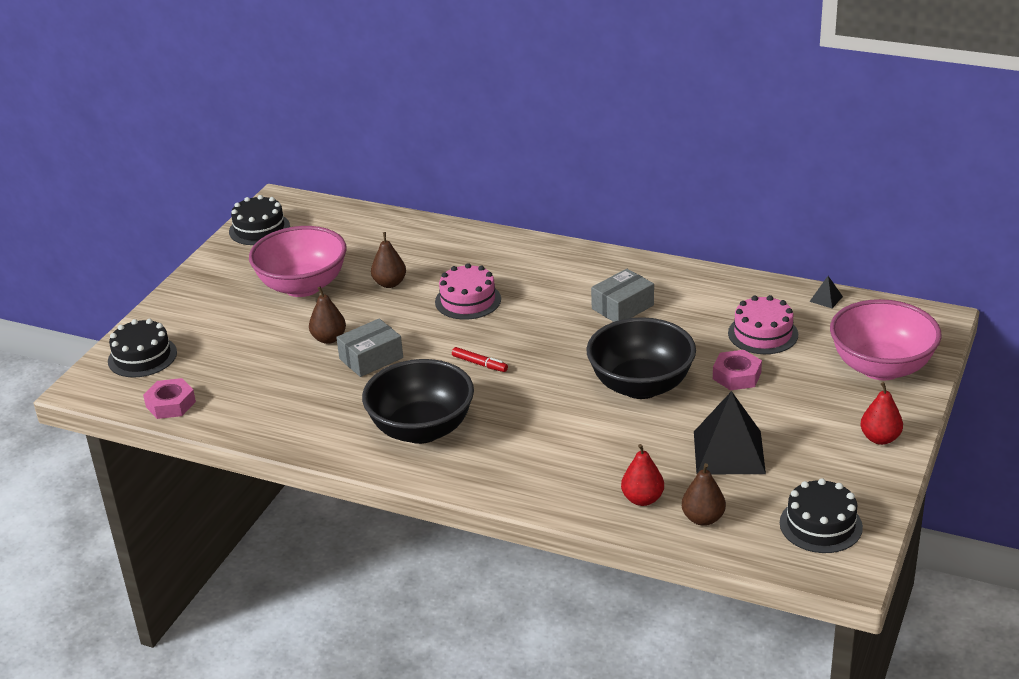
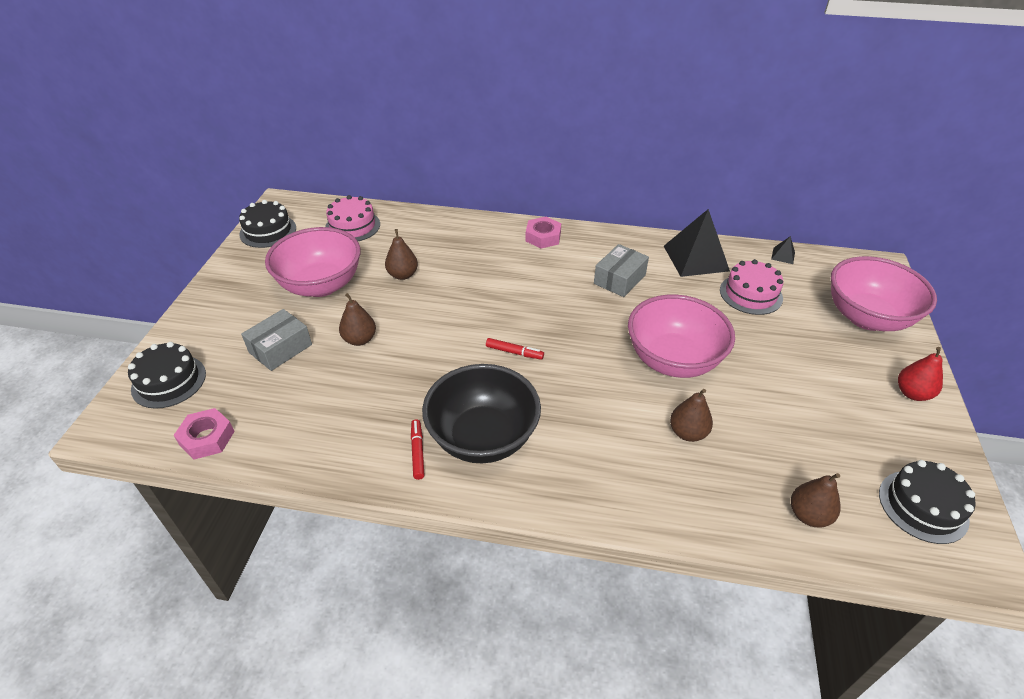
camera: 15 degrees left, 10 degrees up
grey box [336,319,403,377] -> grey box moved to [241,309,312,371]
pink cake [435,263,501,320] -> pink cake moved to [325,195,380,241]
black bowl [586,317,696,399] -> pink bowl [628,295,735,378]
red pear [621,444,664,506] -> none
black pyramid [694,391,766,474] -> black pyramid moved to [664,209,730,277]
pink nut [713,350,762,390] -> pink nut moved to [525,217,561,249]
none -> red marker [411,419,424,480]
none -> brown pear [670,389,713,442]

